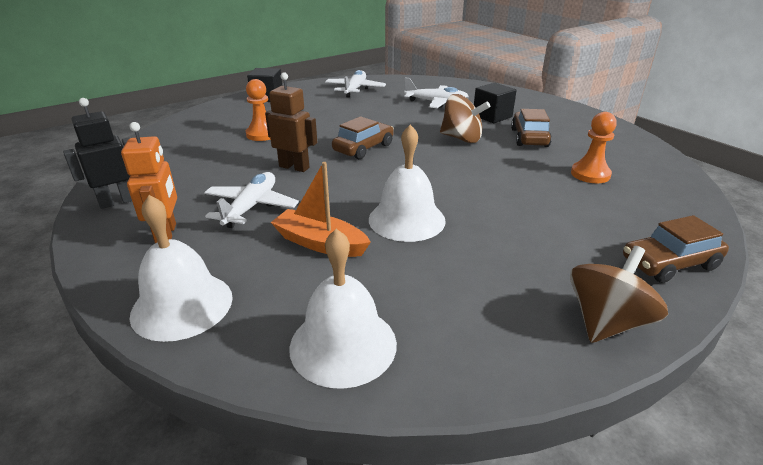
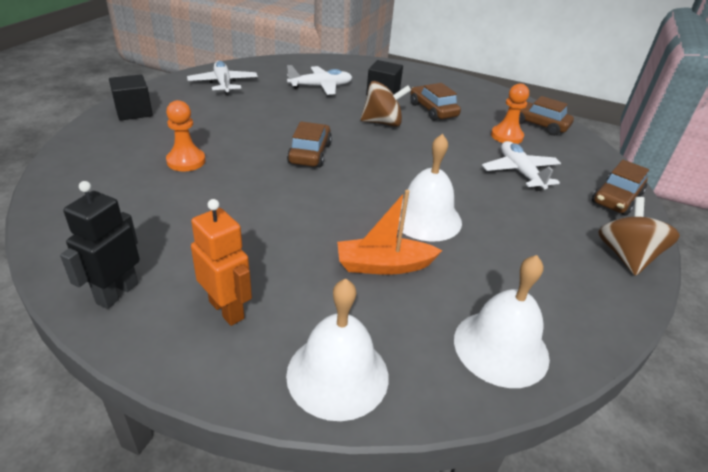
camera: 35 degrees left, 5 degrees up
white plane [204,172,299,228] -> white plane moved to [482,141,561,191]
brown robot [265,72,317,172] -> none
none -> brown car [519,96,574,136]

